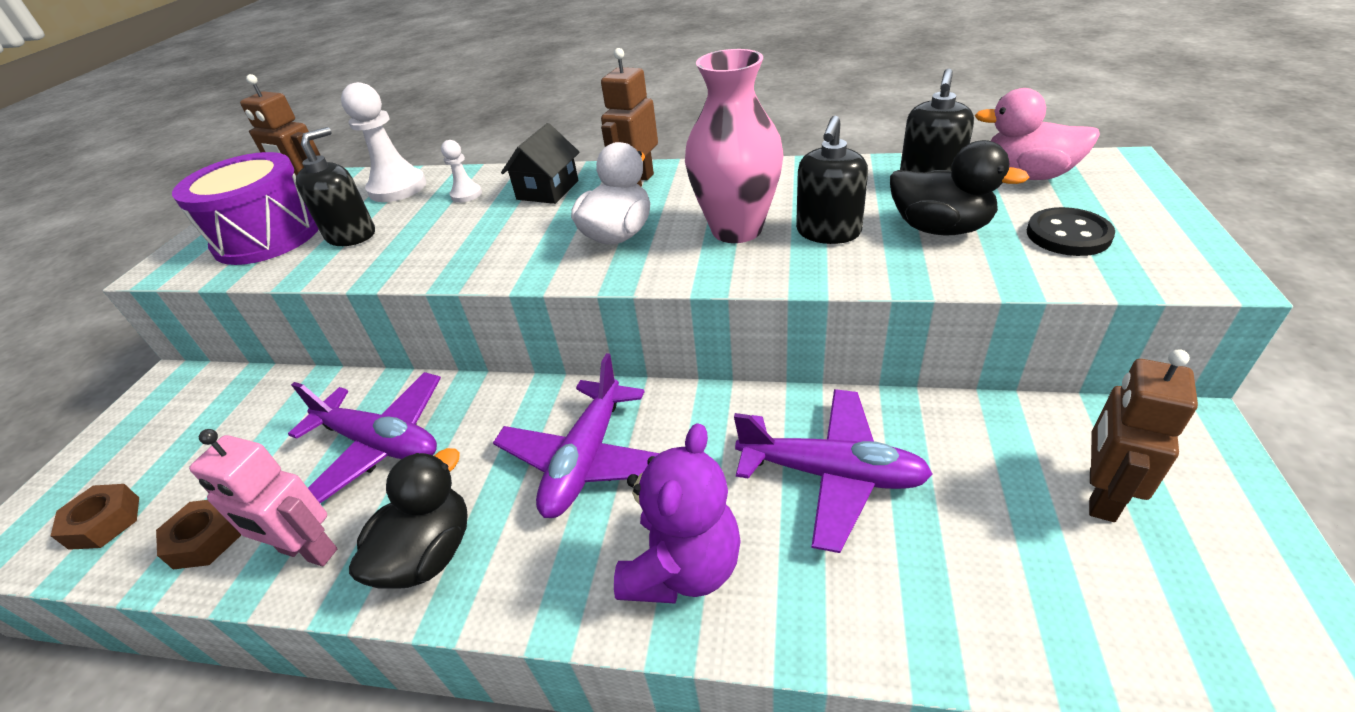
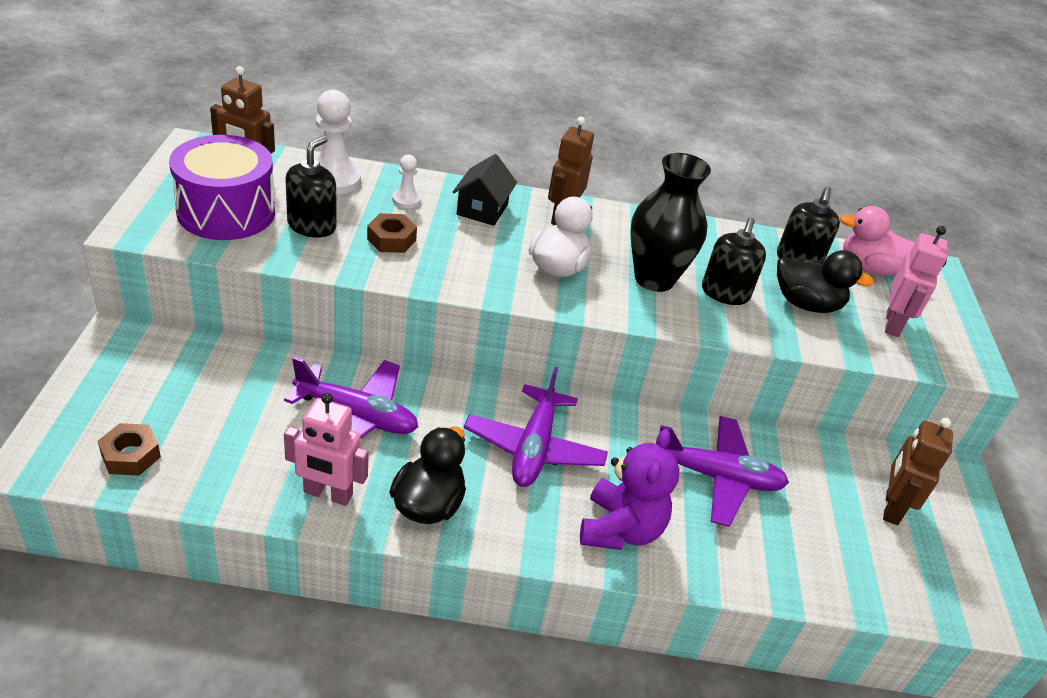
camera: 15 degrees left, 0 degrees up
brown nut [156,500,241,569] -> brown nut moved to [367,213,417,253]
pink vase [685,49,783,243] -> black vase [630,153,711,292]
black button [1027,207,1115,256] -> pink robot [885,226,948,337]

